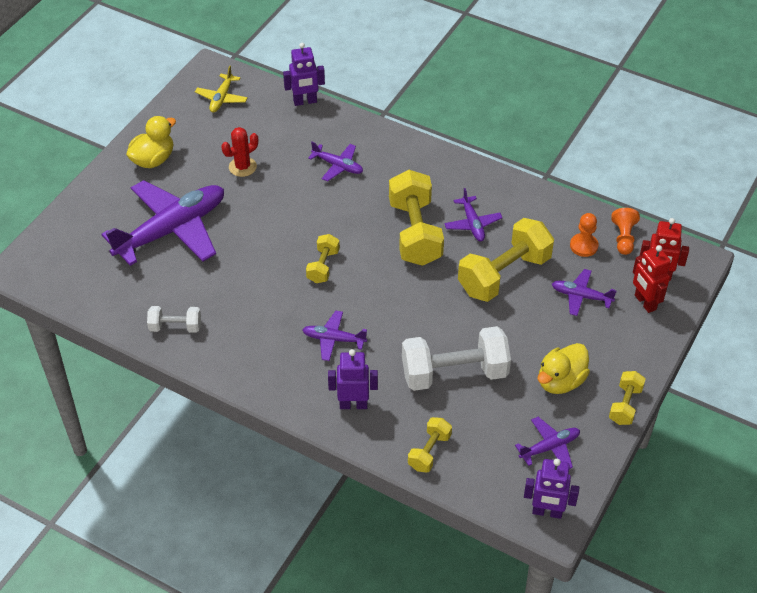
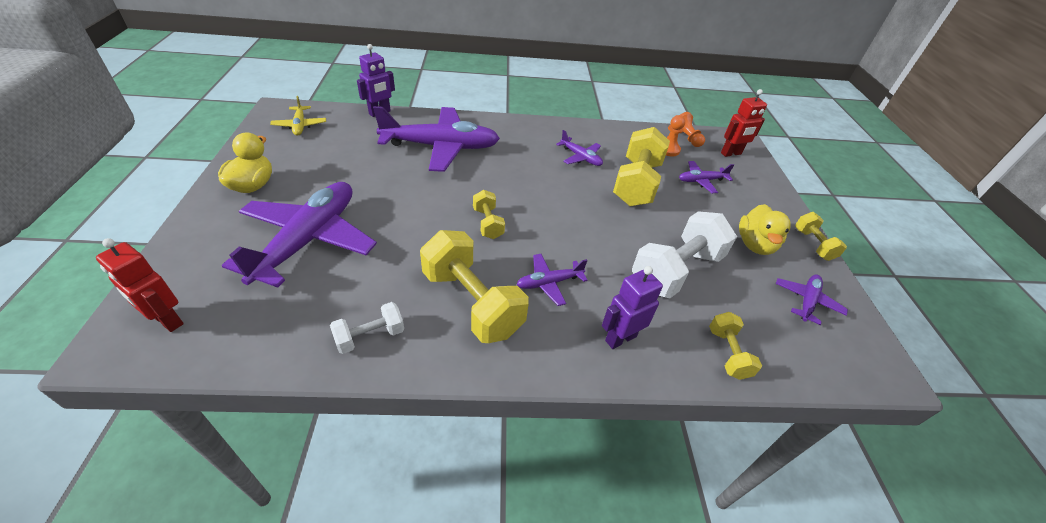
camera: 35 degrees left, 5 degrees down
red cactus [221,127,258,177] -> none
purple plane [308,142,363,182] -> purple plane [373,106,500,172], size x2.17
yellow dumbbell [389,170,444,266] -> yellow dumbbell moved to [420,230,529,343]
purple robot [524,459,579,519] -> none
red robot [633,245,671,313] -> red robot moved to [96,238,184,332]

